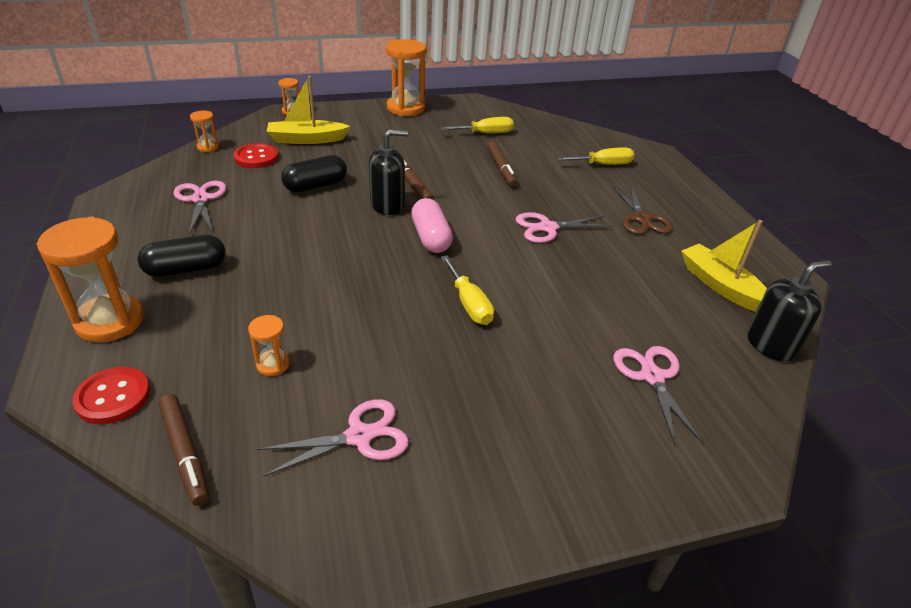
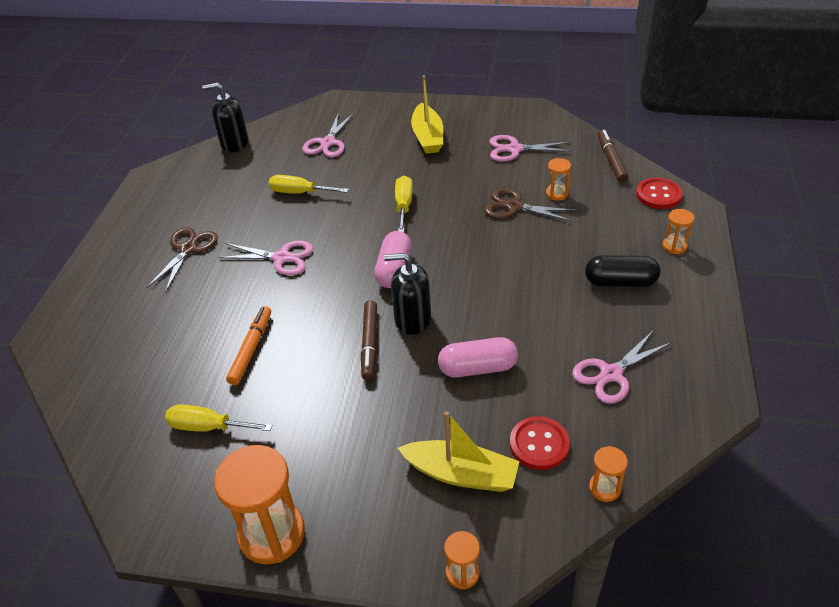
camera: 150 degrees left, 5 degrees up
orange hourglass [37,217,144,343] -> orange hourglass [662,209,694,254], size x0.48
pink scissors [174,181,227,234] -> pink scissors turned 45 degrees clockwise [572,331,672,404]
black capsule [281,155,347,192] -> pink capsule [438,337,518,377]
brown marker [487,141,518,187] -> orange marker [226,306,271,385]
yellow screwdriver [558,147,634,165] -> yellow screwdriver moved to [269,175,349,194]
yellow boat [681,220,767,312] -> yellow boat moved to [411,75,443,154]
none -> brown scissors [484,188,577,222]

